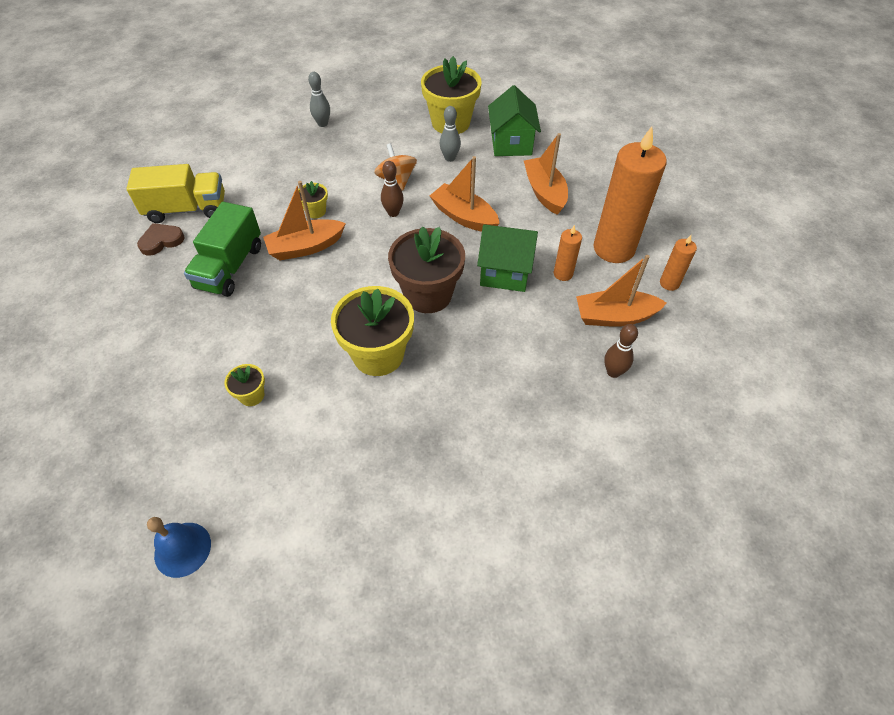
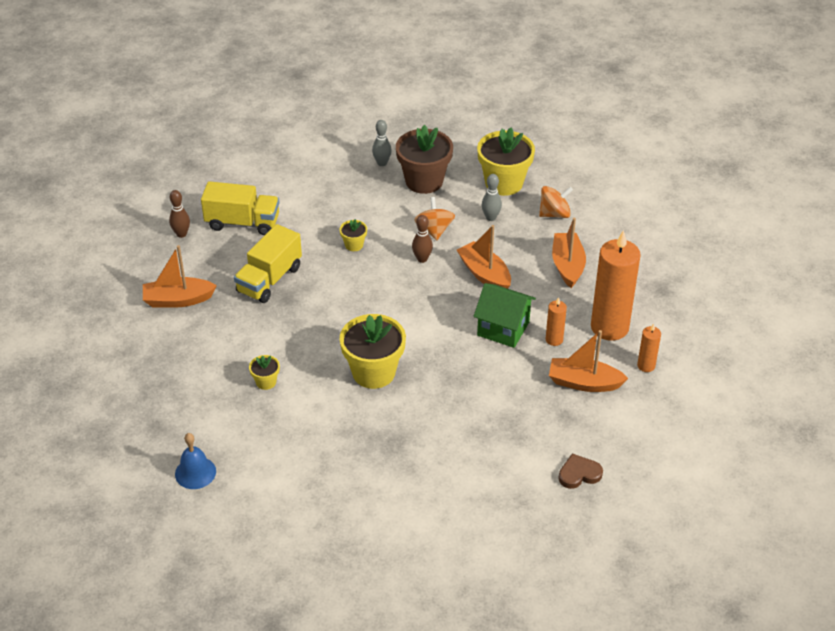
camera: 15 degrees right, 10 degrees down
brown heart [137,223,185,256] -> brown heart moved to [559,453,603,489]
green truck [184,202,261,297] -> yellow truck [234,224,302,303]
orange boat [263,181,346,260] -> orange boat moved to [143,245,217,308]
brown flower pot [388,226,465,313] -> brown flower pot moved to [396,125,453,194]
green house [488,85,541,156] -> orange spinning top [539,186,573,218]
brown bowling pin [604,324,638,378] -> brown bowling pin moved to [169,190,190,238]

